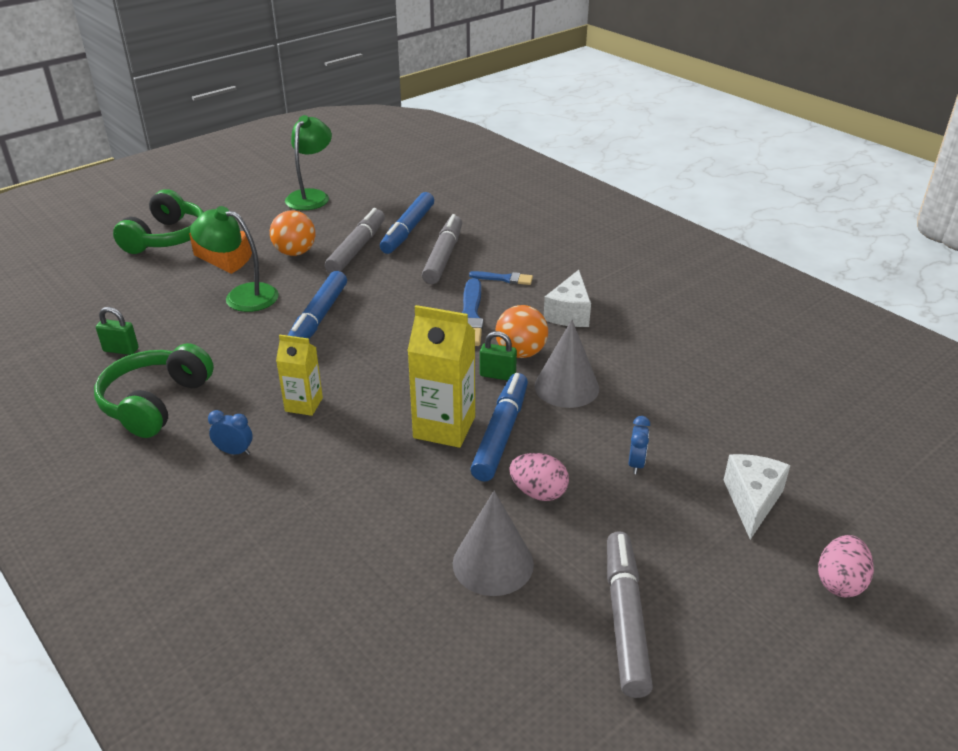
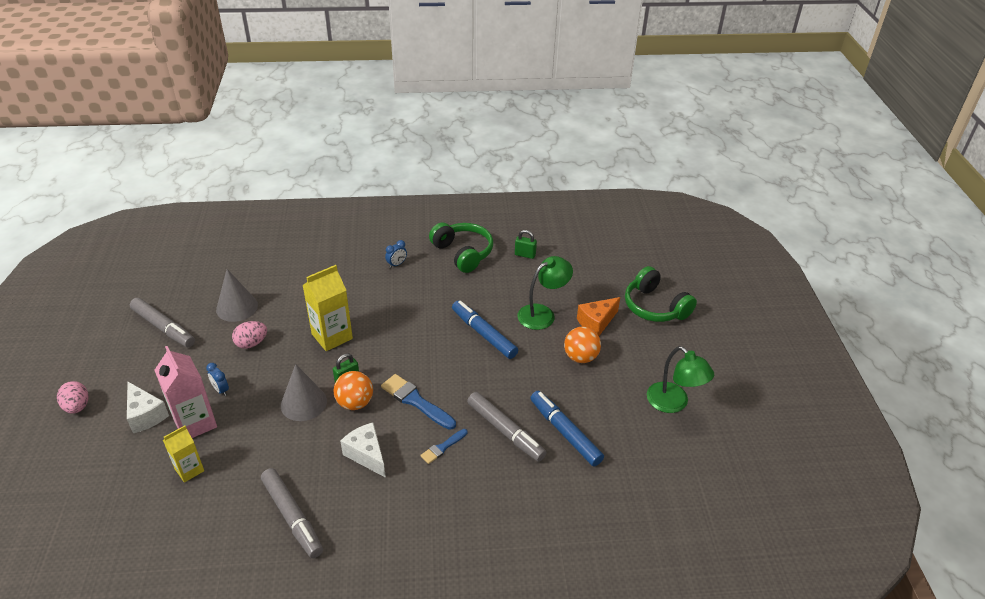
camera: 125 degrees right, 5 degrees up
green padlock [96,307,139,355] -> green padlock turned 60 degrees clockwise [515,230,537,259]
yellow carton [276,335,323,416] -> yellow carton moved to [163,426,204,483]
grey marker [325,208,385,274] -> grey marker moved to [261,468,323,558]
blue marker [470,373,528,481] -> none
none -> pink carton [155,346,217,438]

